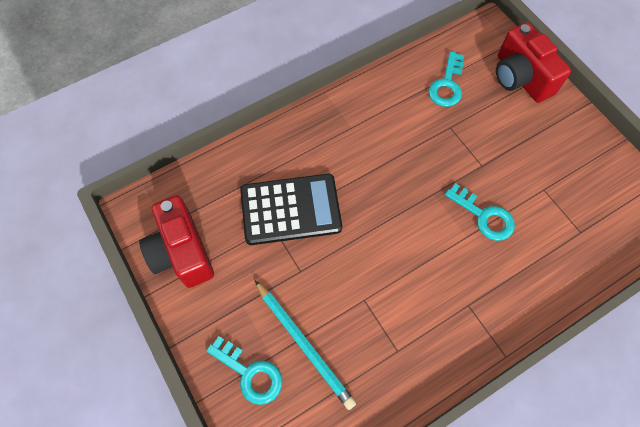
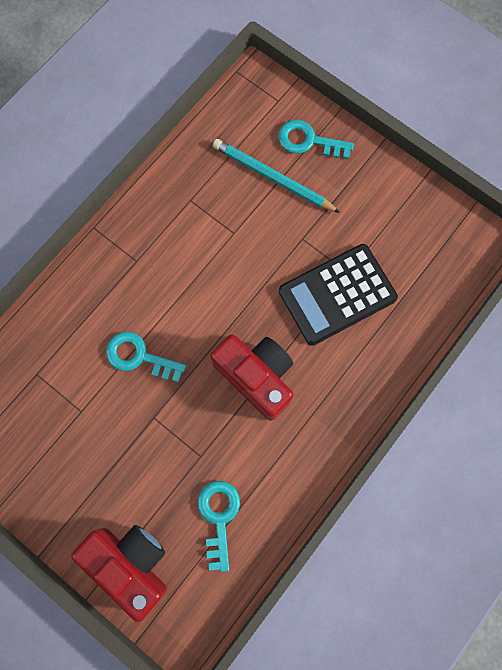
camera: 160 degrees right, 10 degrees up
red camera [139,195,214,288] -> red camera moved to [210,335,294,421]

